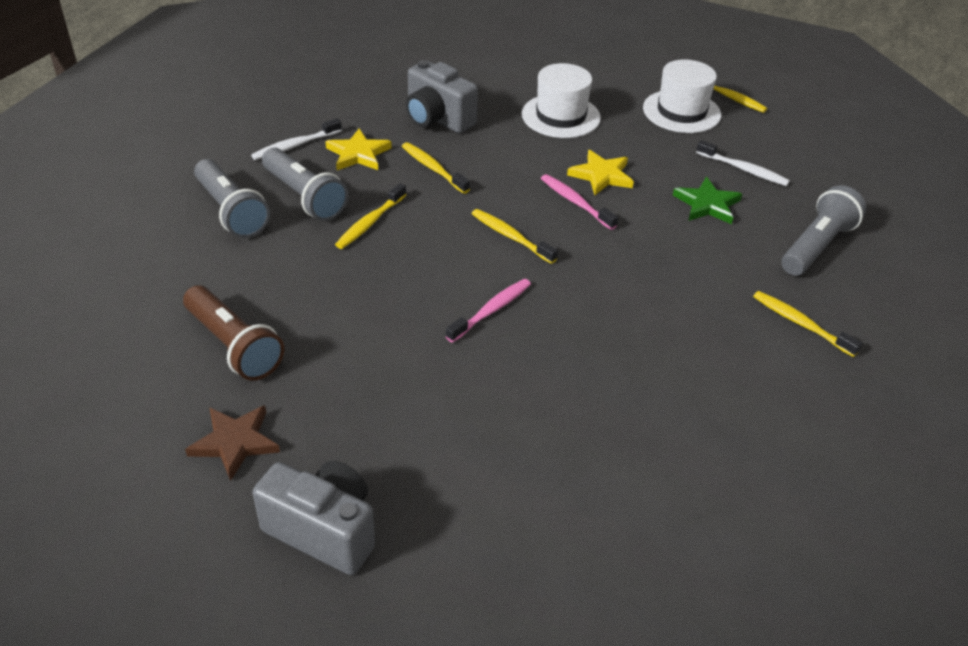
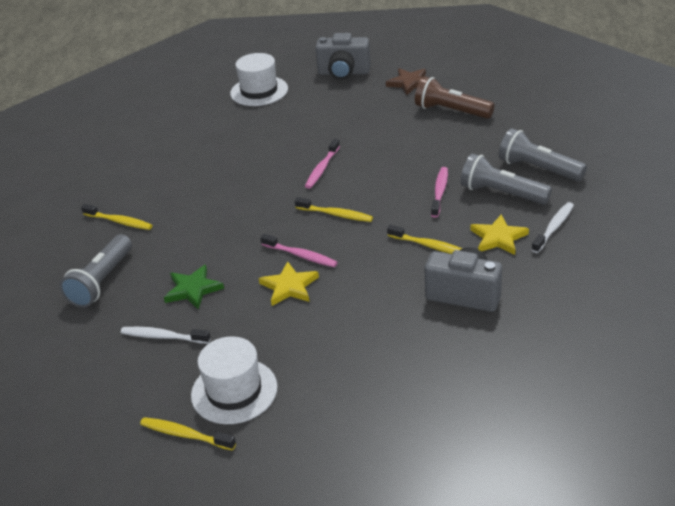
camera: 165 degrees right, 5 degrees down
yellow toothbrush [335,183,406,249] -> pink toothbrush [431,167,448,218]
white hat [522,63,601,138] -> white hat moved to [230,53,288,106]

